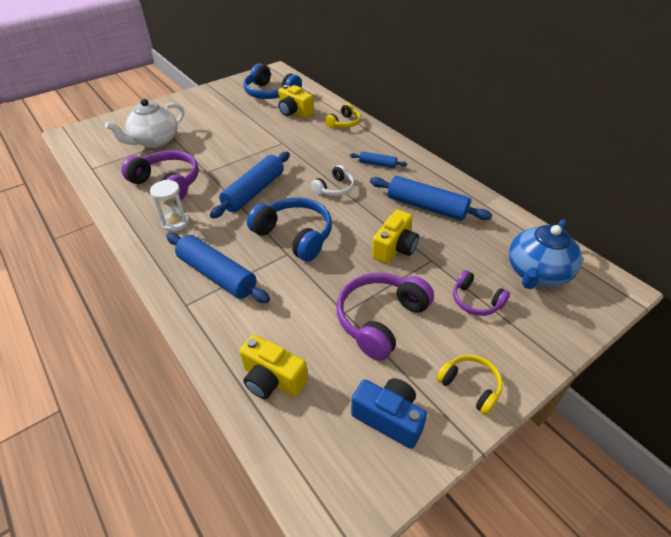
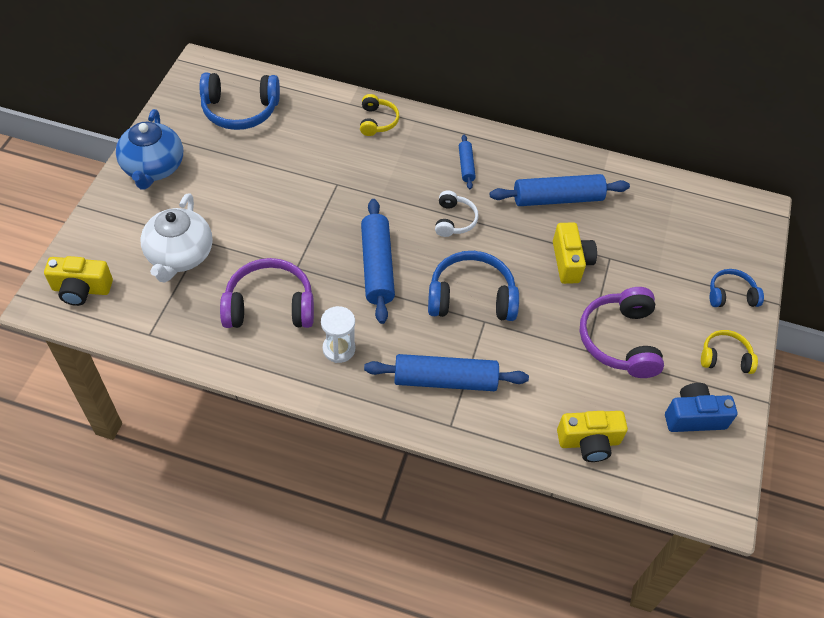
camera: 40 degrees left, 10 degrees up
yellow camera [278,85,314,118] -> yellow camera moved to [44,256,113,306]
blue rolling pin [350,151,407,168] -> blue rolling pin turned 75 degrees counterclockwise [459,135,476,190]
purple headphones [453,270,510,316] -> none
blue teapot [509,219,582,289] -> blue teapot moved to [116,109,183,190]
none -> blue headphones [710,269,764,307]

